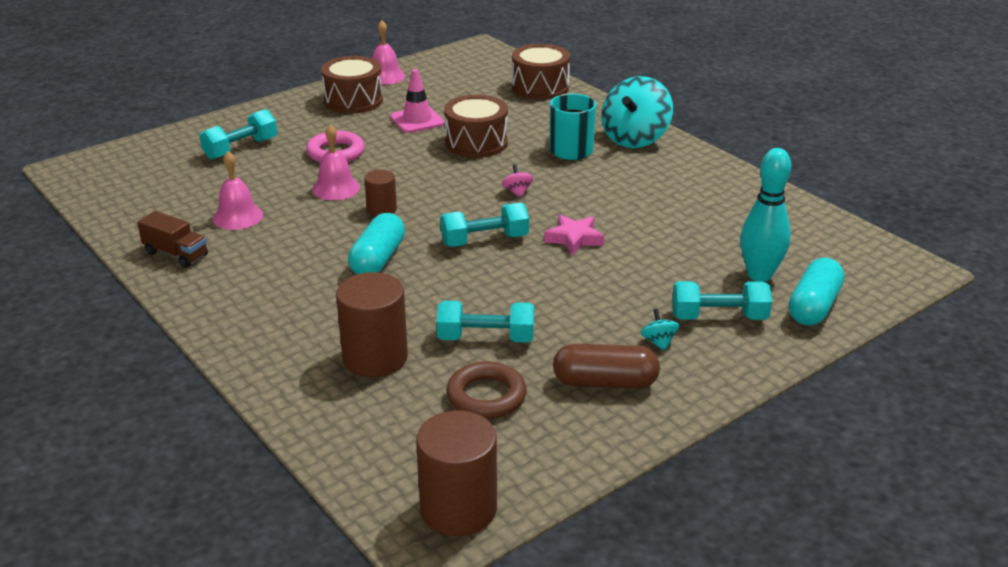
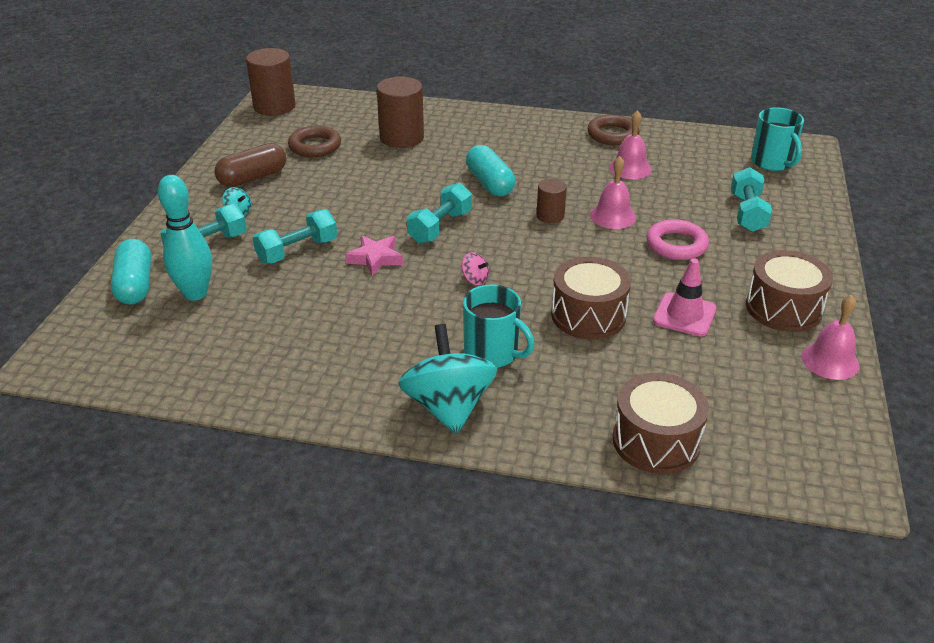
camera: 140 degrees right, 5 degrees up
brown truck [137,211,208,268] -> brown ring [587,115,640,145]
turquoise dumbbell [437,301,534,342] -> turquoise dumbbell moved to [253,209,337,264]
none -> turquoise mug [751,108,804,171]

